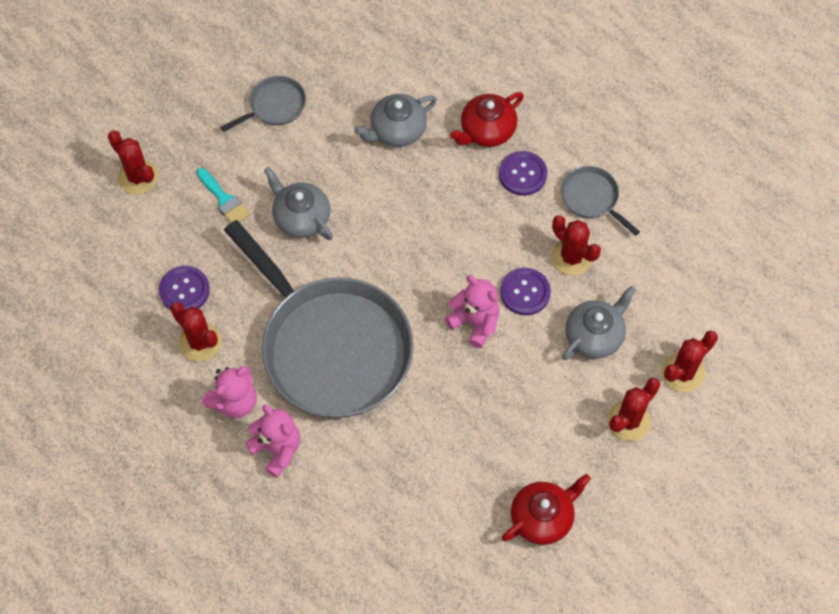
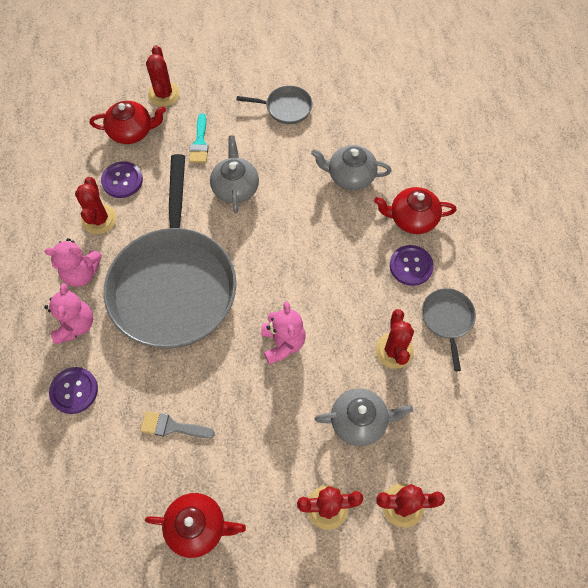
camera: 40 degrees right, 0 degrees up
purple button [500,268,551,315] -> purple button moved to [49,367,98,414]
none -> red teapot [90,101,166,144]
none -> grey brush [140,411,215,438]

